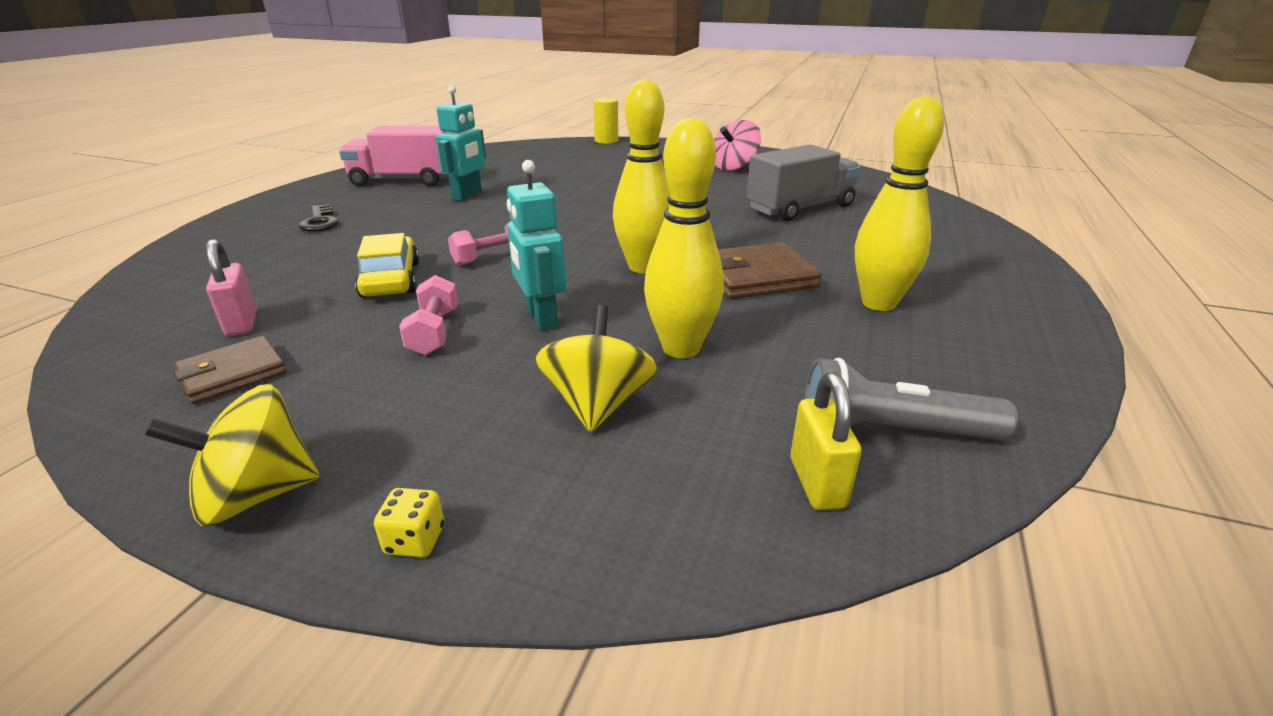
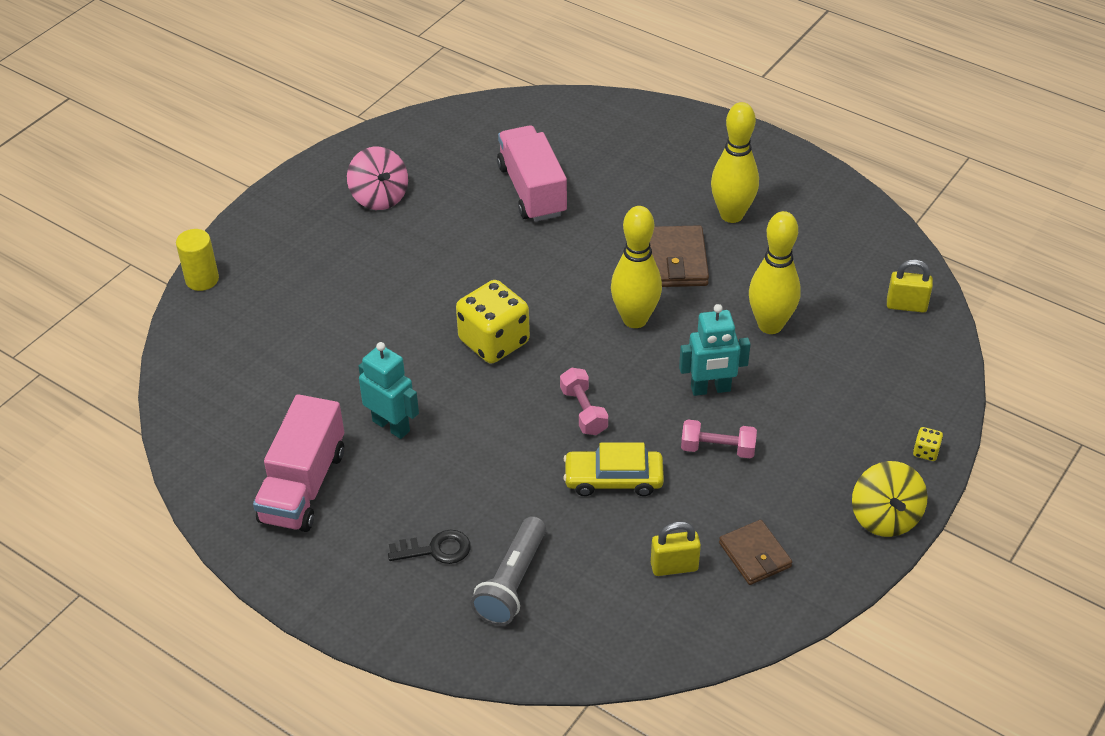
camera: 75 degrees left, 15 degrees up
pink padlock [206,239,257,336] -> yellow padlock [651,522,701,576]
yellow spinning top [536,305,657,432] -> none
grey truck [747,144,861,221] -> pink truck [497,125,567,222]
grey flashlight [804,358,1018,440] -> grey flashlight moved to [471,516,546,626]
none -> yellow dice [456,280,530,364]

